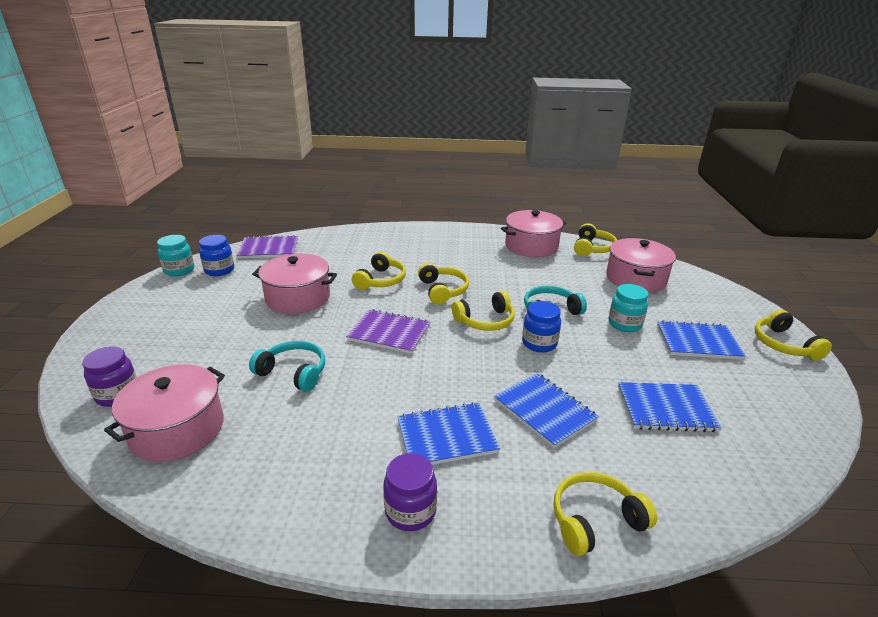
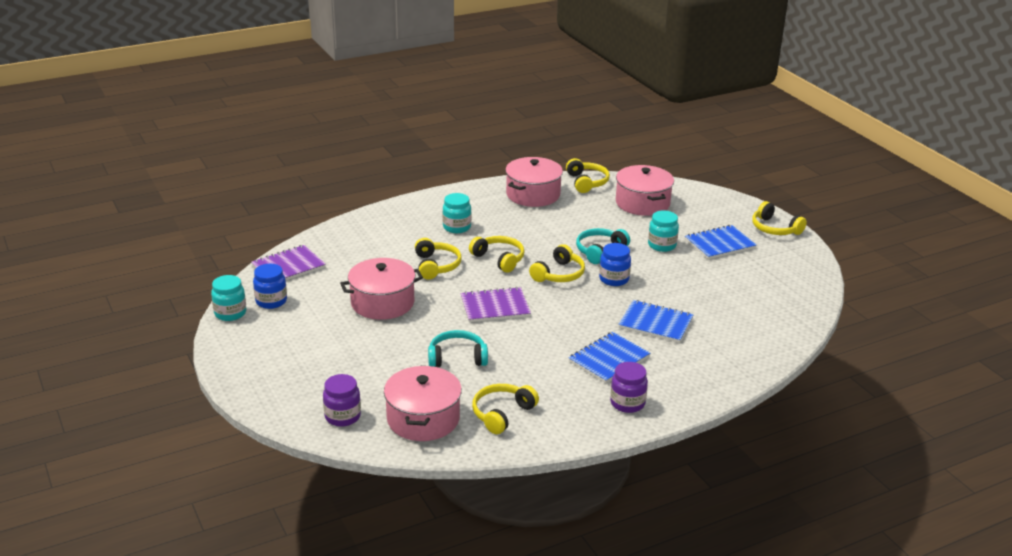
camera: 30 degrees left, 0 degrees up
yellow headphones [553,472,657,556] -> yellow headphones moved to [472,384,539,434]
blue notebook [618,382,722,432] -> none
none -> turquoise jar [442,193,471,233]

